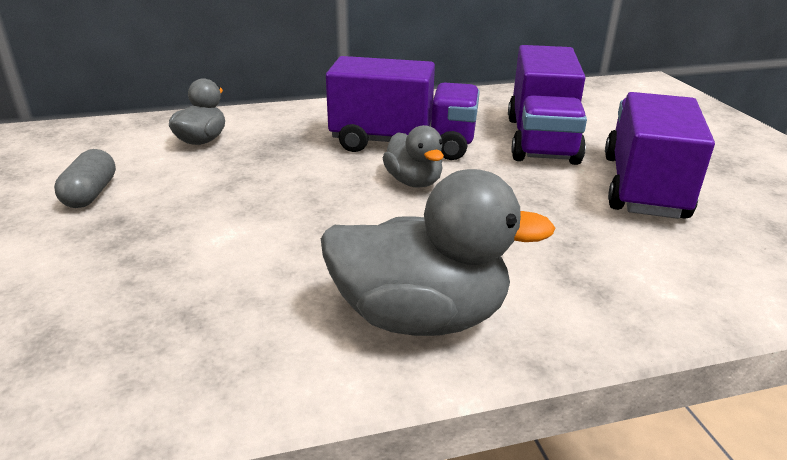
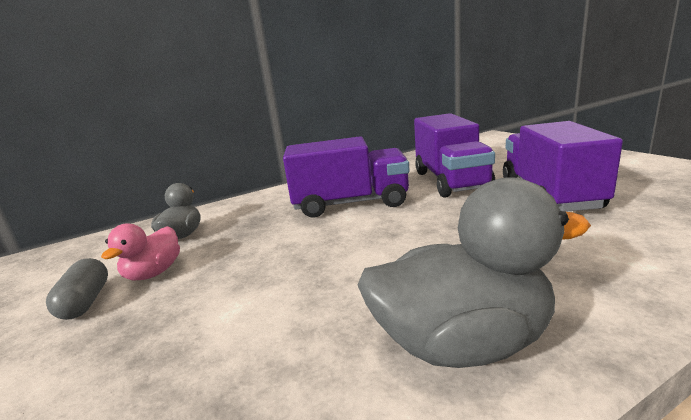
camera: 10 degrees left, 10 degrees down
grey duck [383,125,444,188] -> none
none -> pink duck [101,224,180,281]

